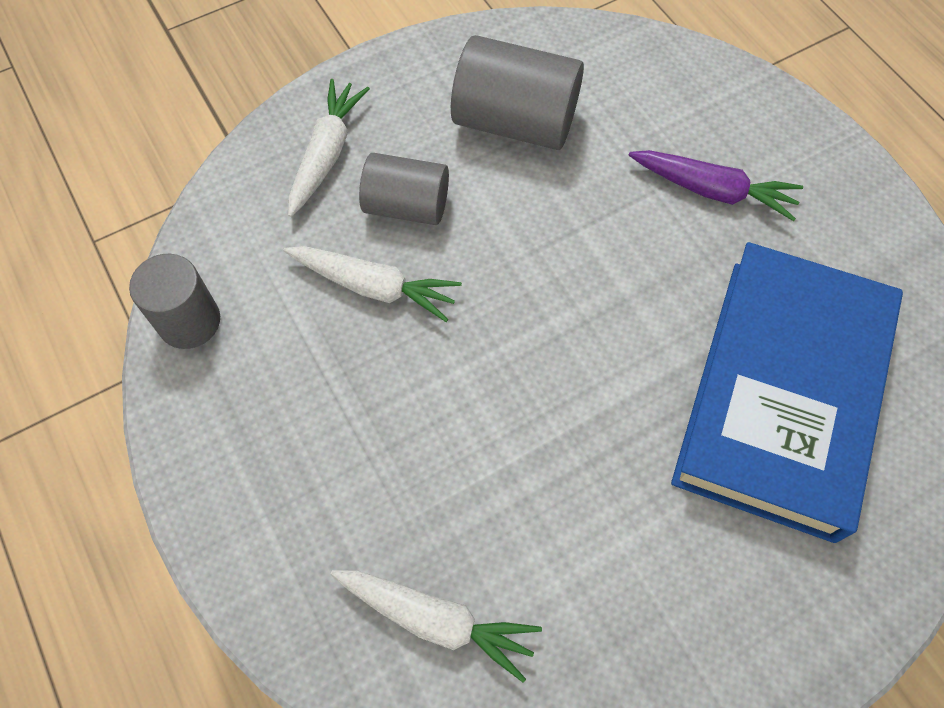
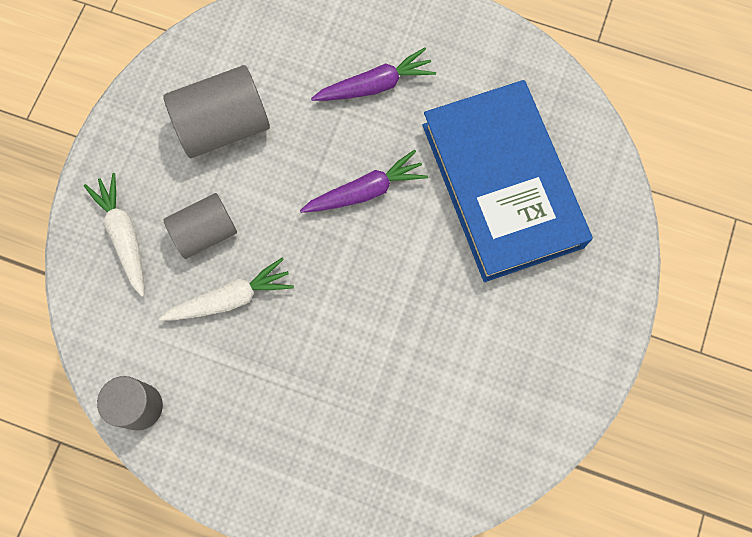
camera: 40 degrees left, 10 degrees up
white carrot [331,570,542,683] -> none
none -> purple carrot [300,150,428,213]

